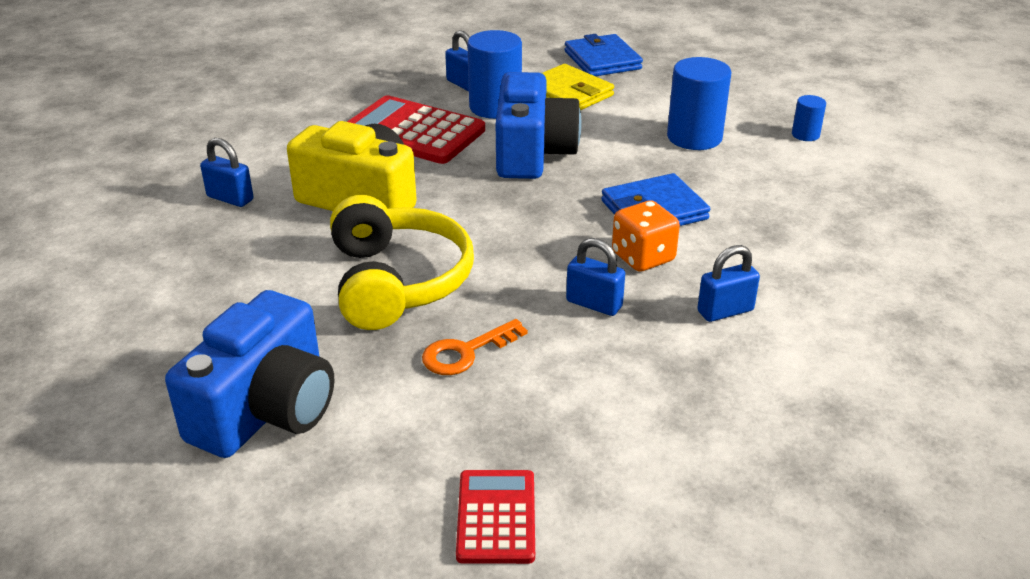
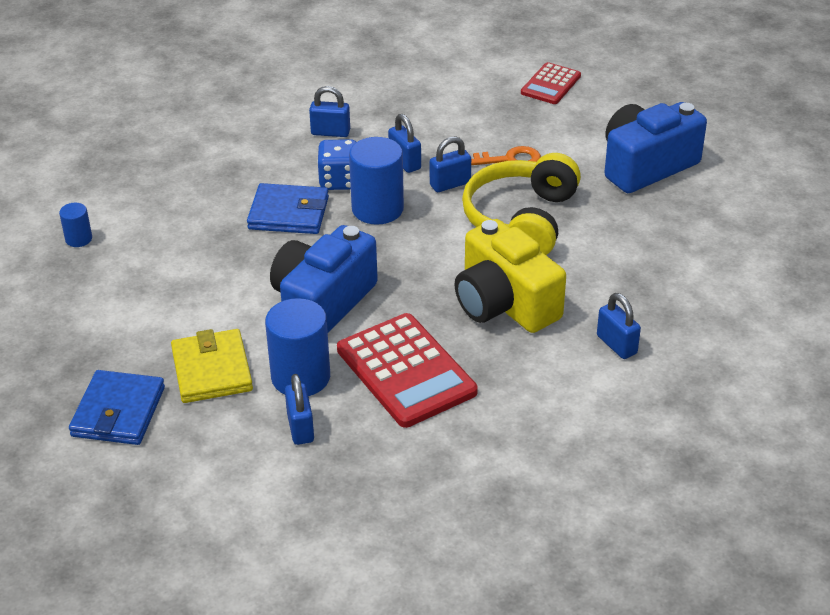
camera: 150 degrees left, 5 degrees up
orange dice [612,200,680,272] -> blue dice [317,139,356,190]
blue cylinder [667,57,732,150] -> blue cylinder moved to [349,137,404,225]
none -> blue padlock [430,136,471,192]

